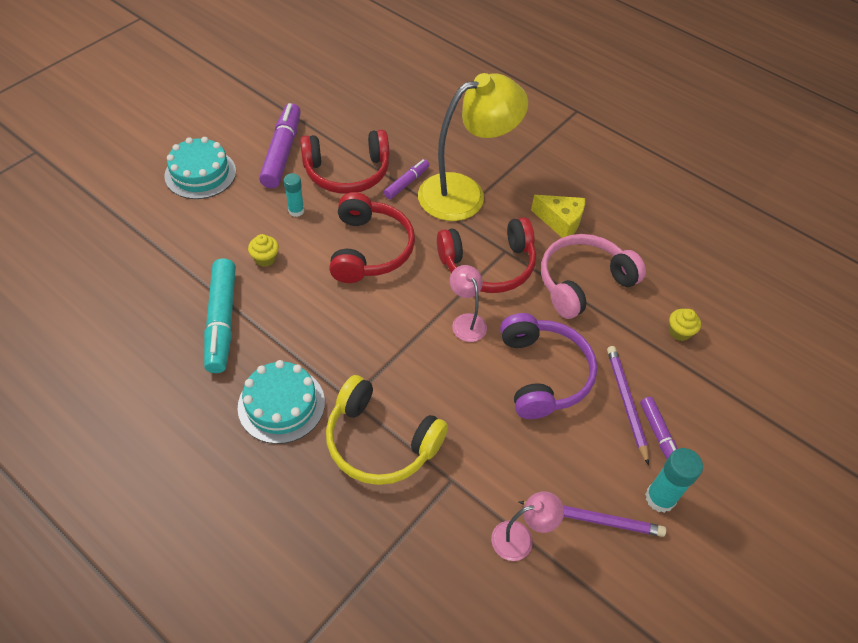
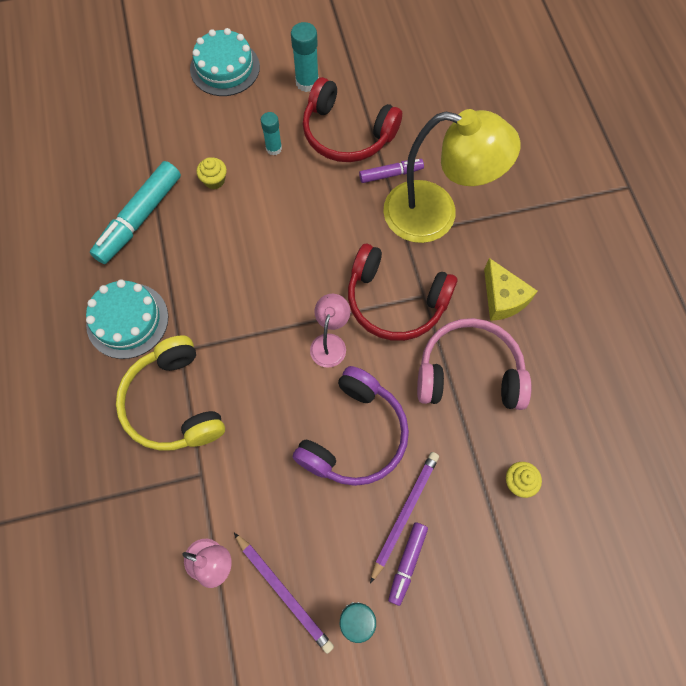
camera: 40 degrees right, 15 degrees up
purple marker [259,103,301,188] -> turquoise glue stick [291,22,318,92]
red headphones [329,192,415,283] -> none

